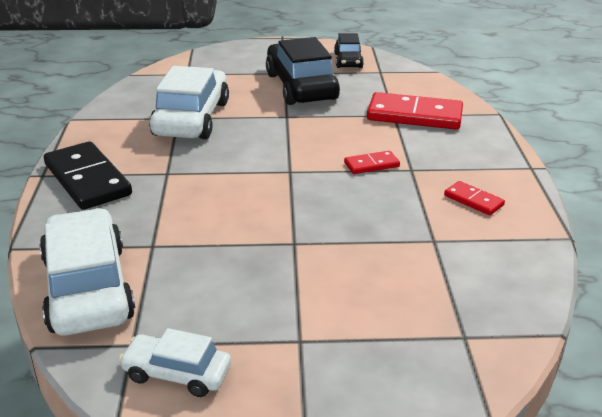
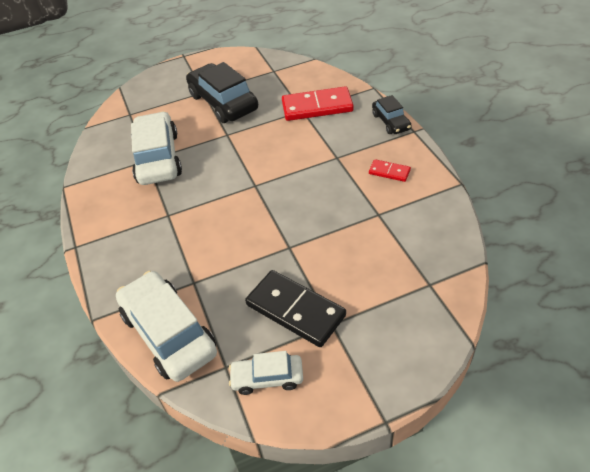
camera: 15 degrees left, 15 degrees up
black domino [44,141,132,210] -> black domino moved to [245,270,346,347]
black car [334,33,364,68] -> black car moved to [372,95,412,134]
red domino [344,151,400,174] -> none

